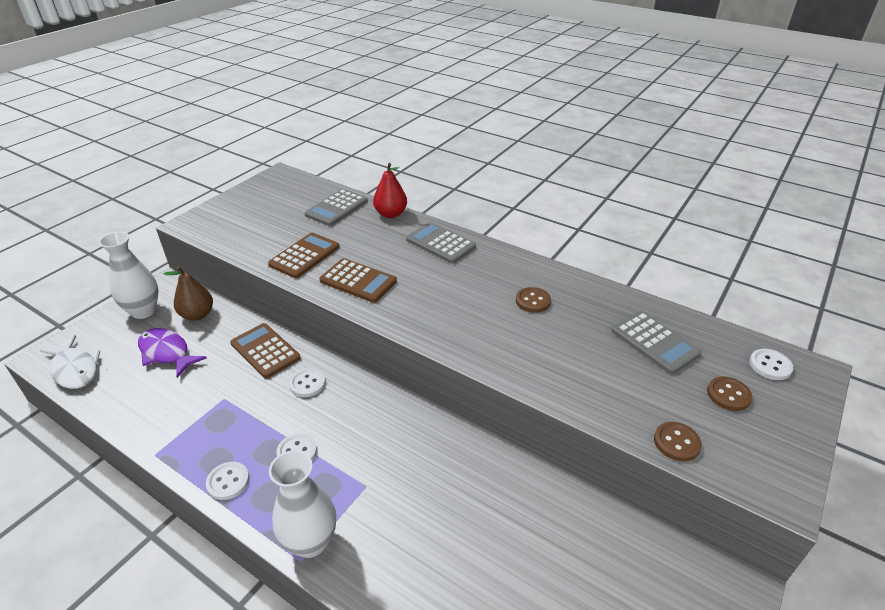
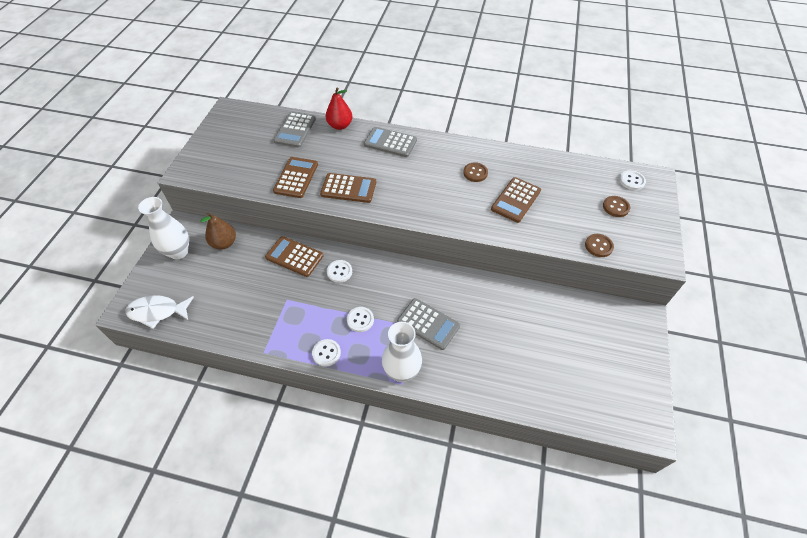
camera: 20 degrees left, 15 degrees up
white fish [40,335,101,389] -> white fish turned 150 degrees clockwise [125,295,194,329]
purple fish [138,328,207,378] -> none
grey calculator [612,311,701,374] -> grey calculator moved to [397,298,460,350]
none -> brown calculator [491,177,541,223]

